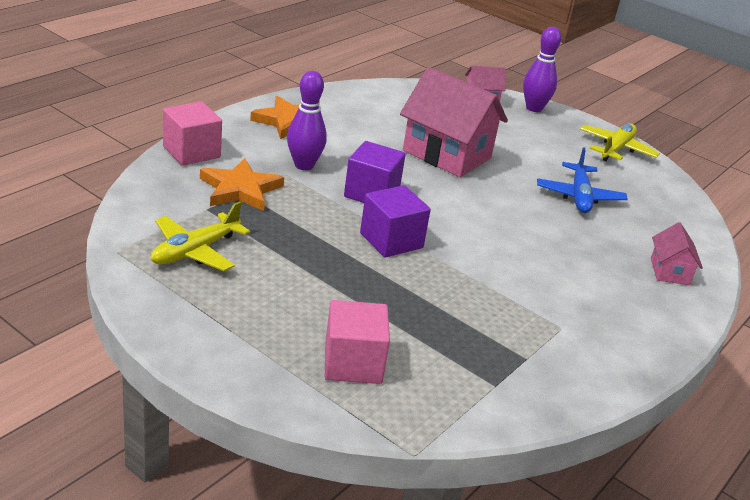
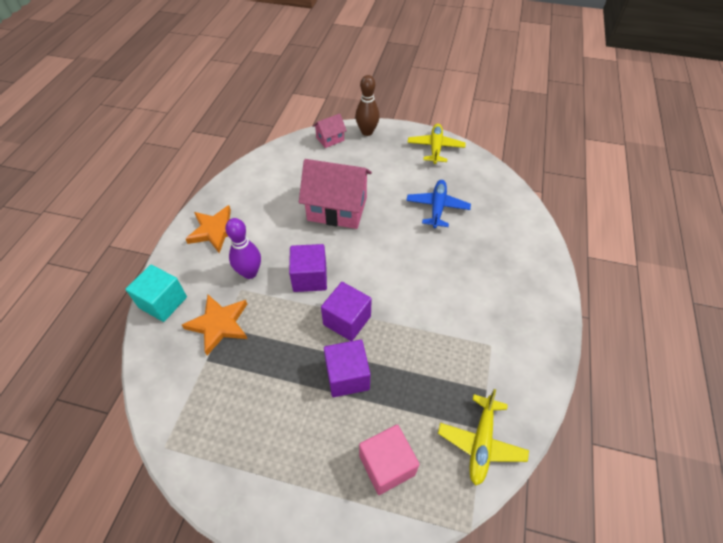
camera: 20 degrees left, 20 degrees up
yellow plane [151,201,250,271] -> yellow plane moved to [438,389,529,485]
pink cube [163,101,222,166] -> turquoise cube [125,264,187,322]
purple bowling pin [523,27,561,112] -> brown bowling pin [355,75,380,136]
blue plane [537,147,628,213] -> blue plane turned 150 degrees counterclockwise [406,180,471,228]
pink house [651,222,703,285] -> none
none -> purple cube [324,339,370,397]

